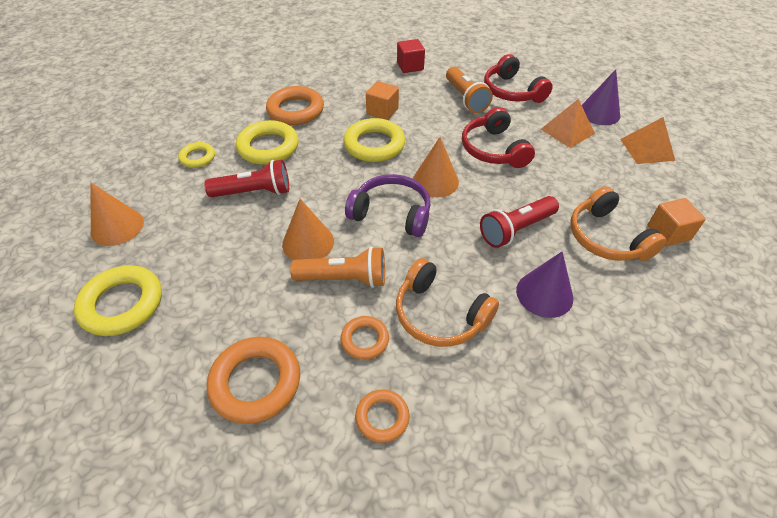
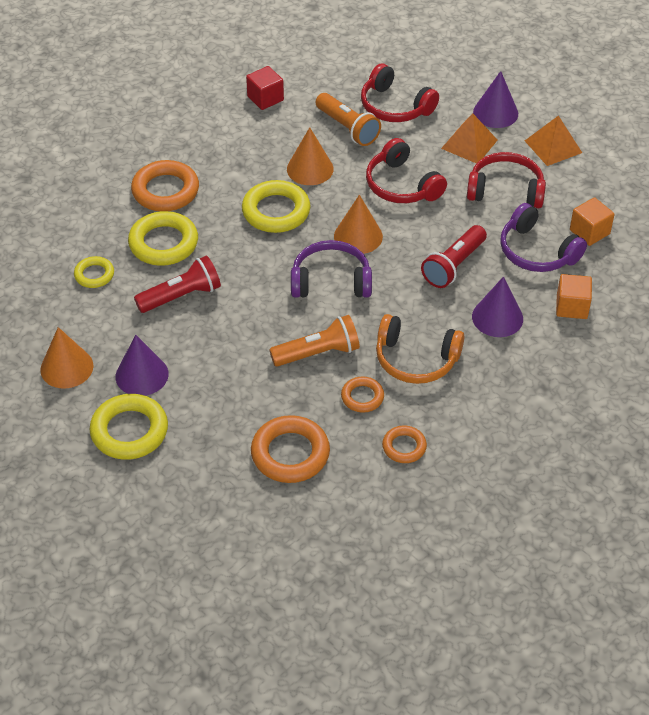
camera: 20 degrees left, 0 degrees up
orange cone [282,199,334,260] -> orange cone moved to [287,127,334,185]
orange cube [366,81,399,120] -> orange cube moved to [556,274,592,319]
orange headphones [571,186,667,261] -> purple headphones [500,203,587,272]
none -> purple cone [116,335,169,396]
none -> red headphones [467,152,546,208]

